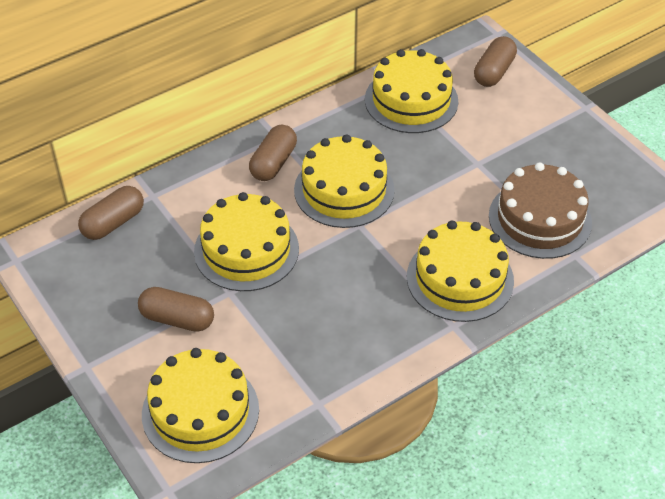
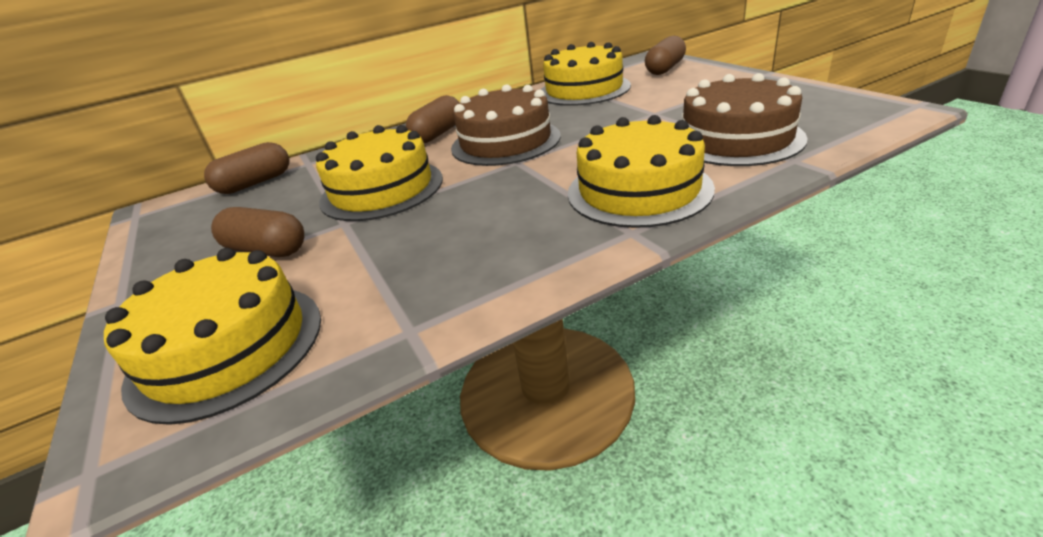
camera: 10 degrees right, 15 degrees down
yellow cake [294,134,395,228] -> brown cake [451,84,561,166]

